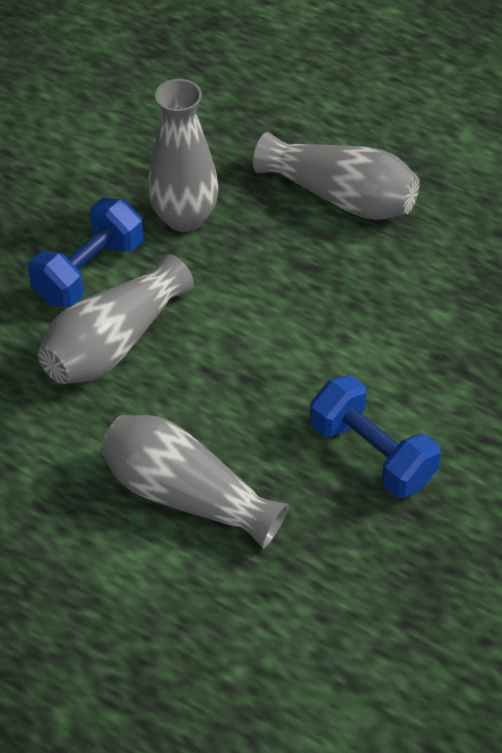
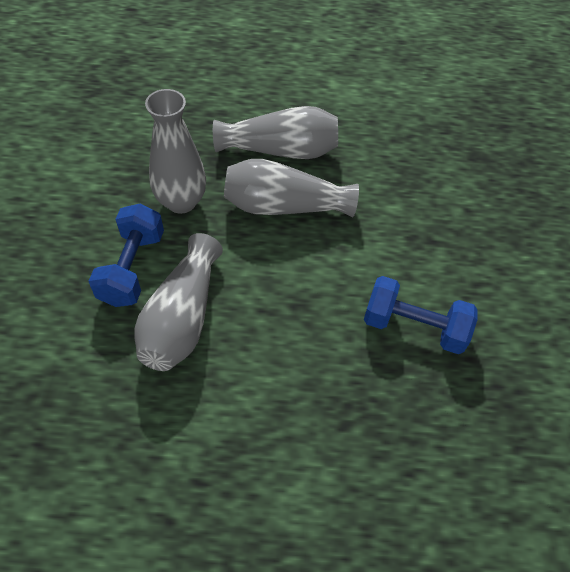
camera: 30 degrees left, 5 degrees up
grey vase [100,415,288,549] -> grey vase moved to [224,159,359,217]

